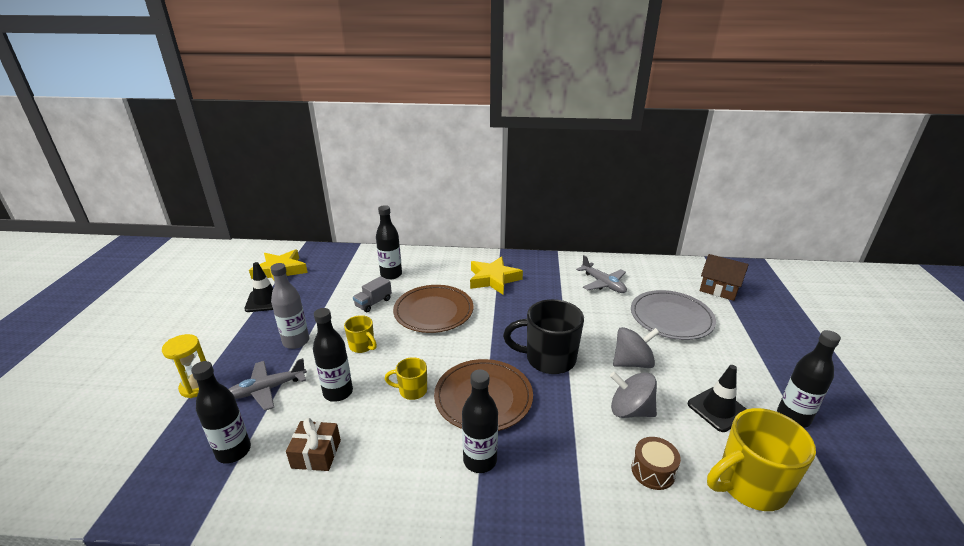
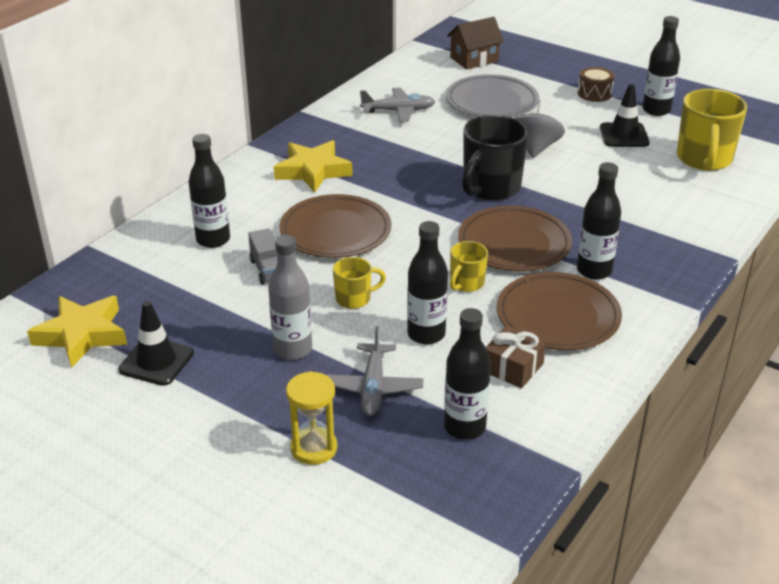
camera: 60 degrees left, 5 degrees up
grey spinning top [610,372,657,418] -> none
brown drum [631,437,681,490] -> brown drum moved to [578,67,614,102]
none -> brown plate [497,272,622,350]

